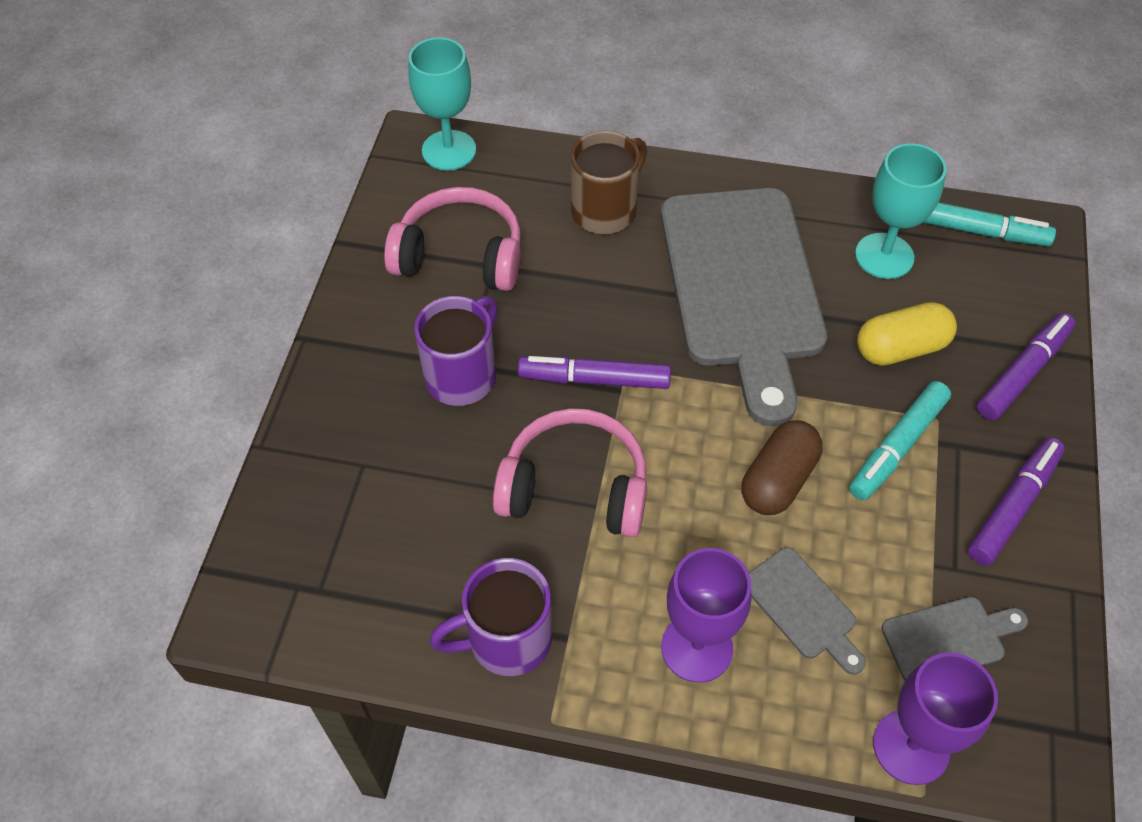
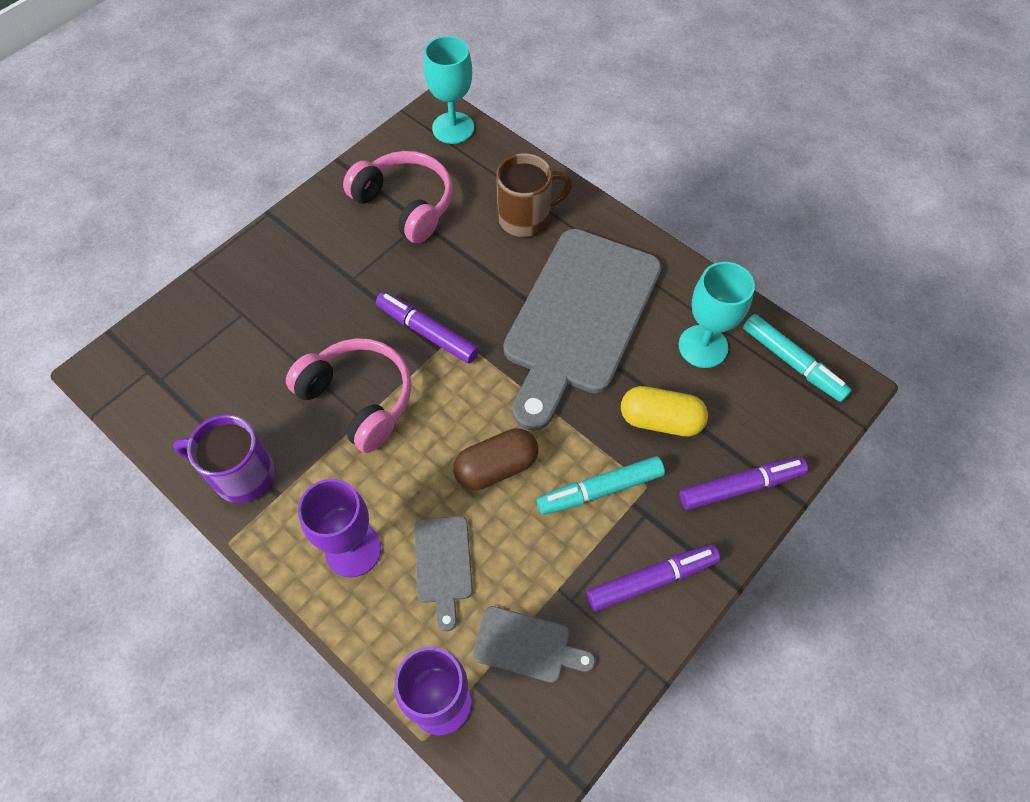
camera: 30 degrees right, 5 degrees up
purple mug [414,296,497,406] -> none

